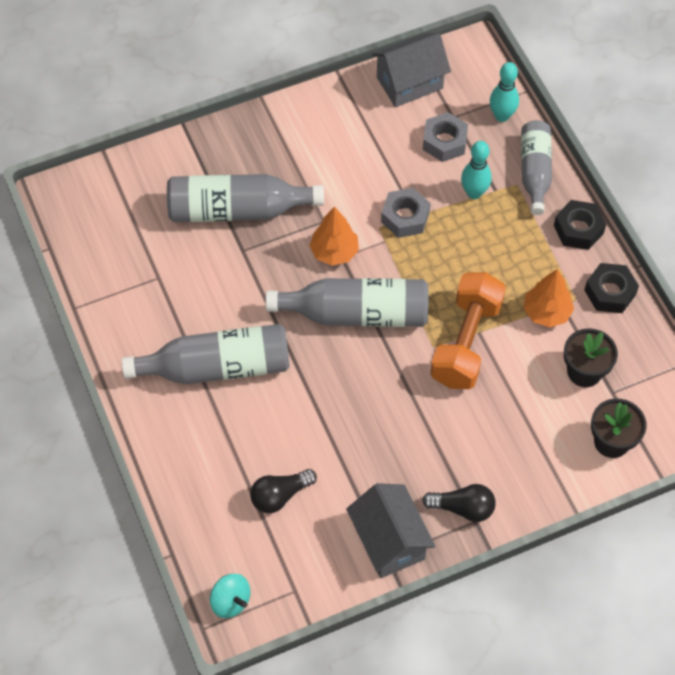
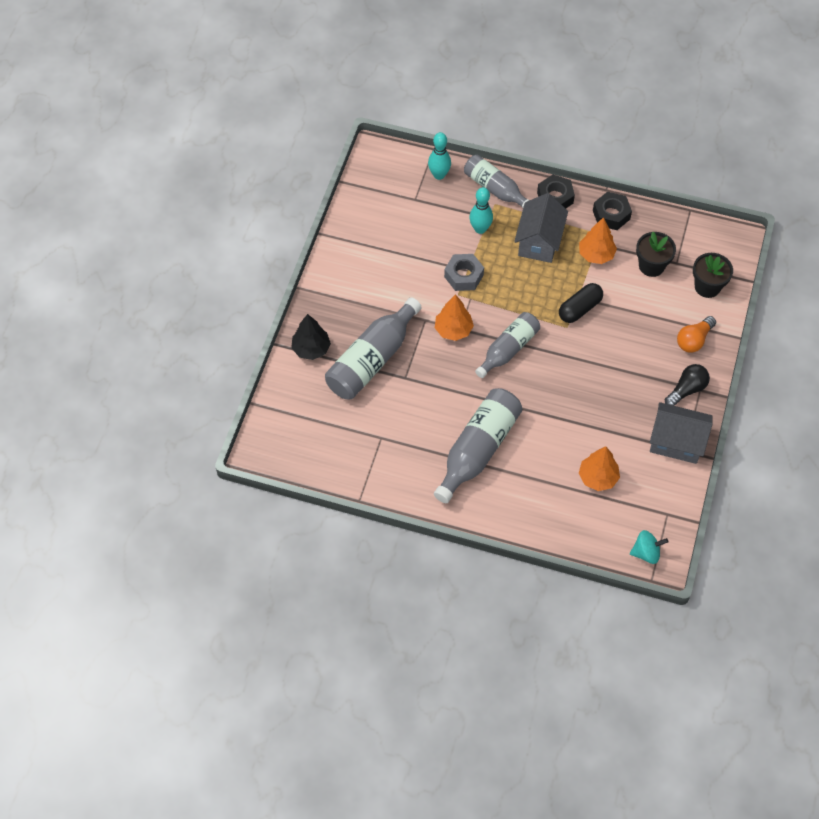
camera: 50 degrees left, 0 degrees up
black light bulb [250,469,317,513] -> orange tree [579,447,620,491]
grey bottle [266,278,428,327] -> grey bottle [475,312,540,378], size x0.66
grey house [372,33,451,107] -> grey house moved to [514,193,568,263]
grey nut [423,112,468,162] -> none
orange dumbbell [430,272,506,389] -> black capsule [559,283,603,323]
none -> black tree [291,314,331,360]
none -> orange light bulb [677,316,716,353]

